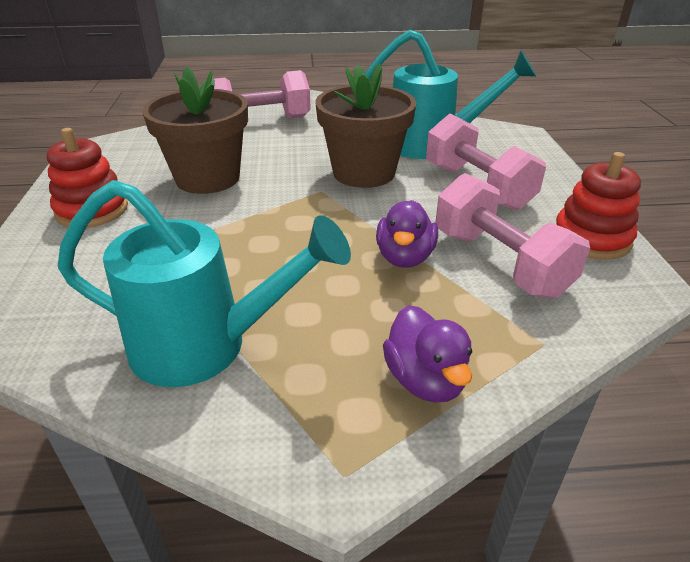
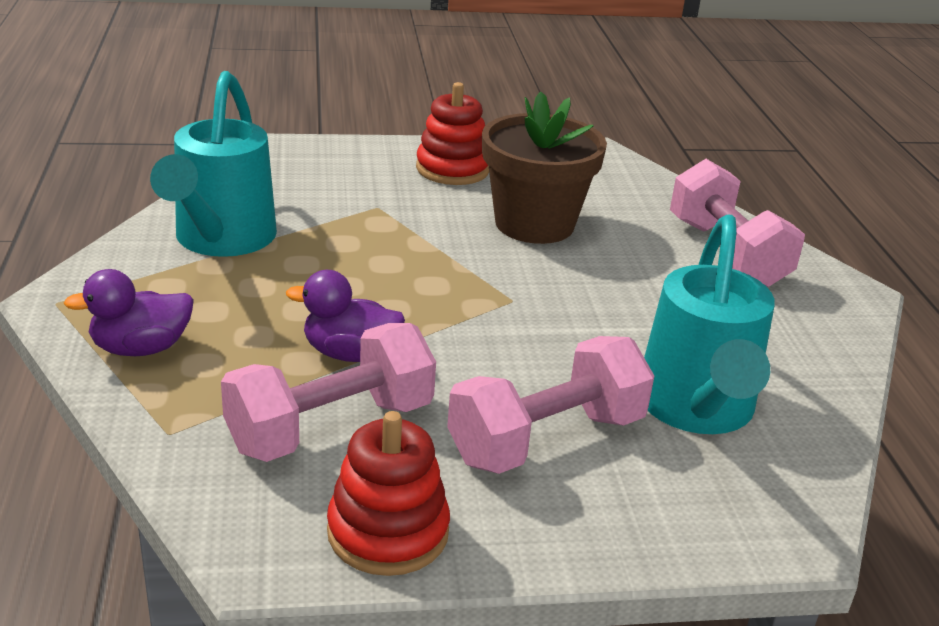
camera: 85 degrees right, 5 degrees down
brown flower pot [315,64,417,188] -> none

